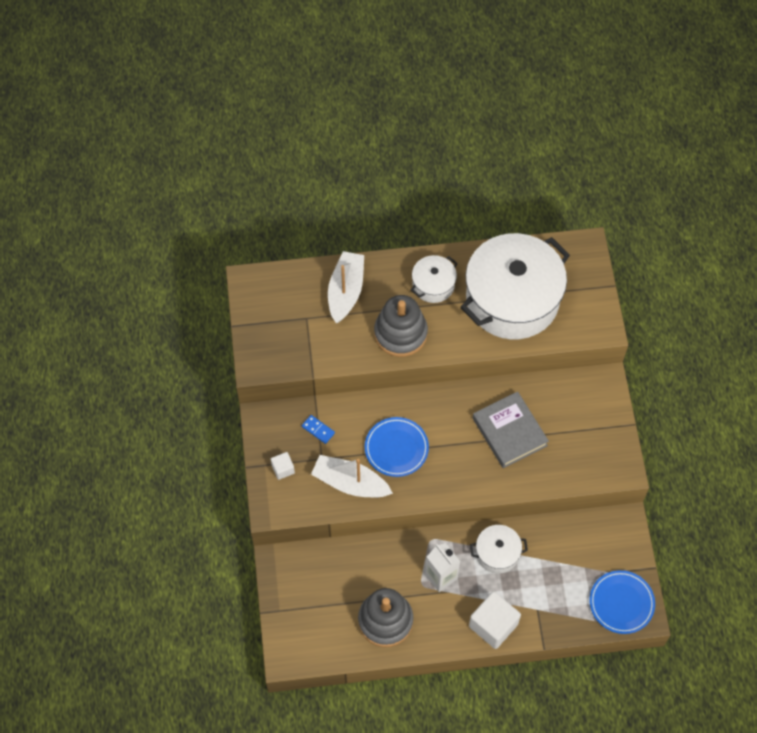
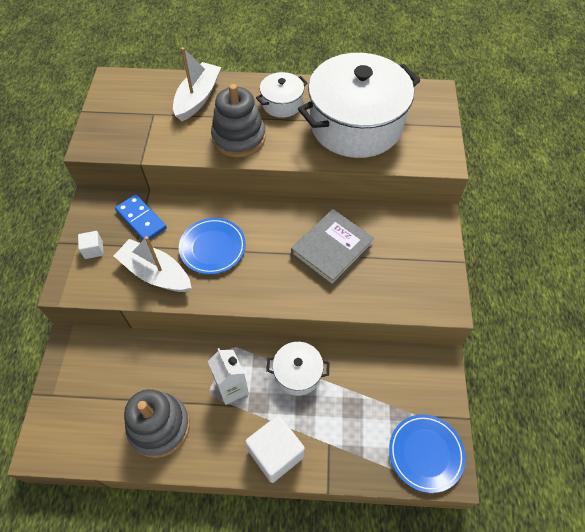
camera: 10 degrees right, 5 degrees down
blue domino [302,415,335,444] -> blue domino [115,194,167,240], size x1.68
grey book [473,391,549,468] -> grey book turned 60 degrees clockwise [291,209,374,286]

